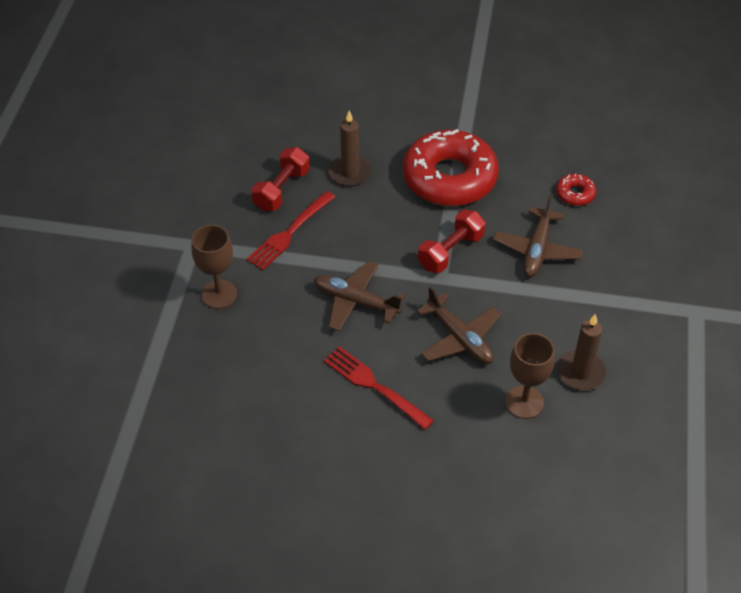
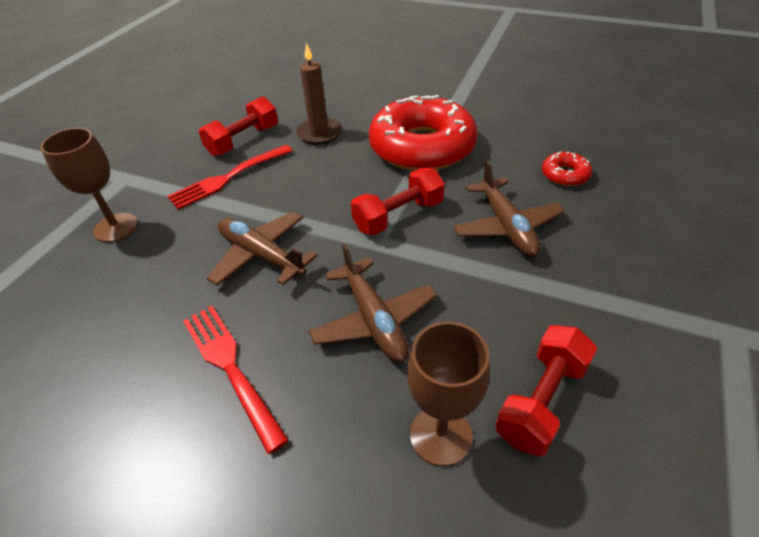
camera: 15 degrees right, 5 degrees down
brown plane [493,195,583,277] -> brown plane turned 45 degrees counterclockwise [453,161,565,257]
brown candle [557,314,606,390] -> red dumbbell [495,325,597,457]

